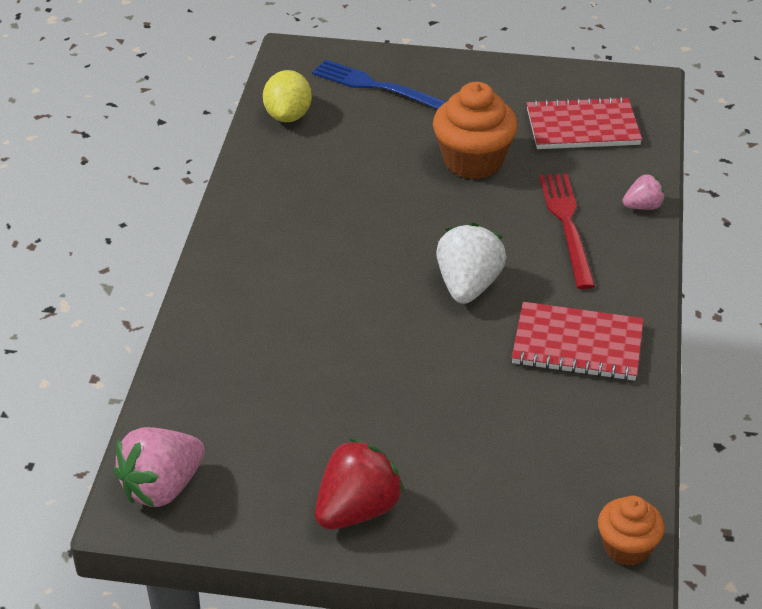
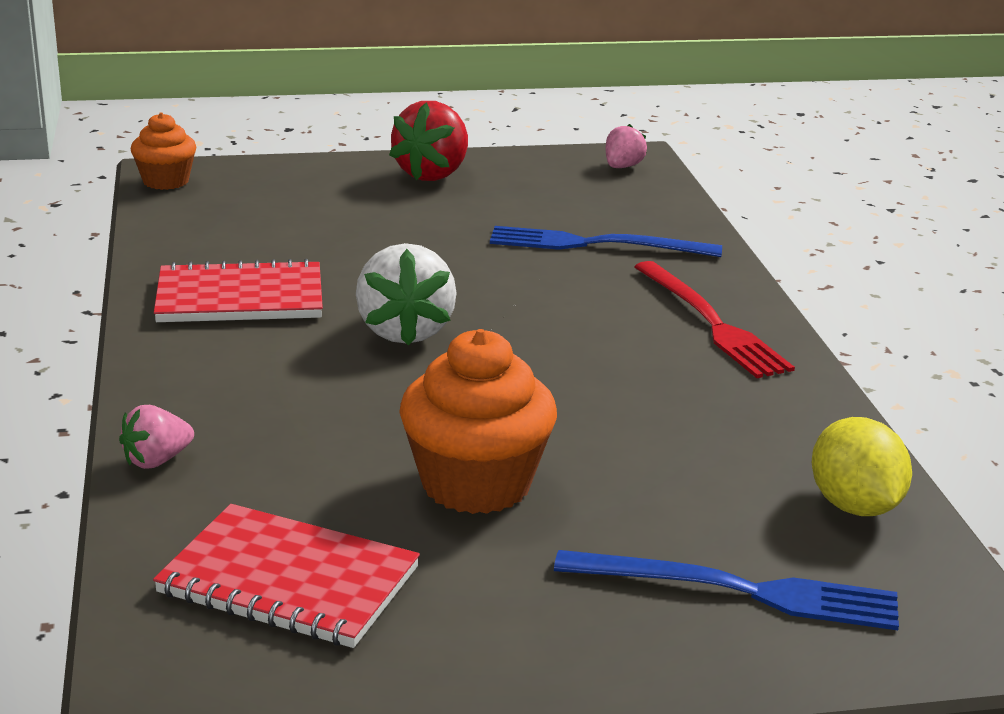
camera: 160 degrees right, 15 degrees down
pink strawberry [114,427,205,508] -> pink strawberry [606,124,647,168], size x0.55
red notebook [527,96,642,149] -> red notebook turned 45 degrees clockwise [153,504,420,648]
red fork [539,173,595,289] -> red fork moved to [634,261,795,378]
none -> blue fork [490,226,722,257]

